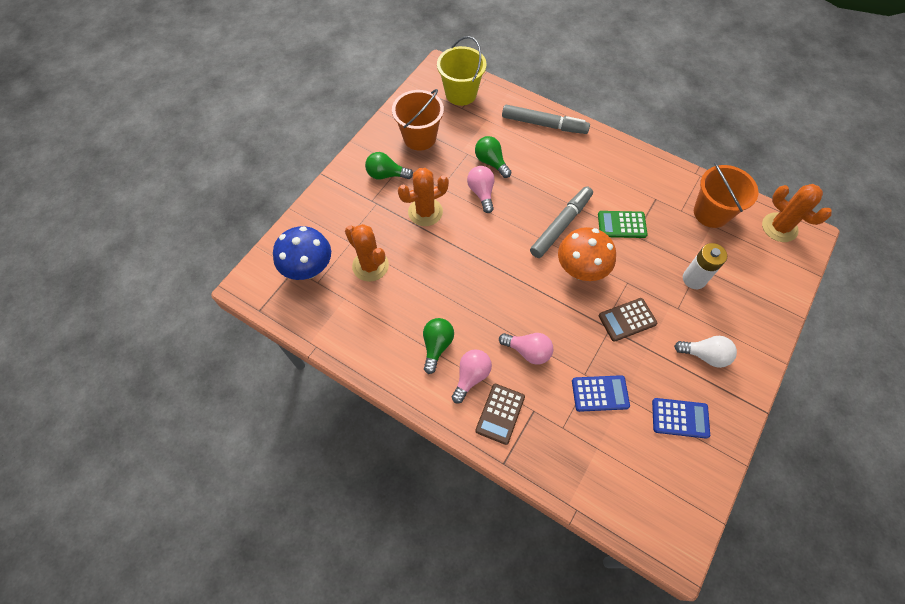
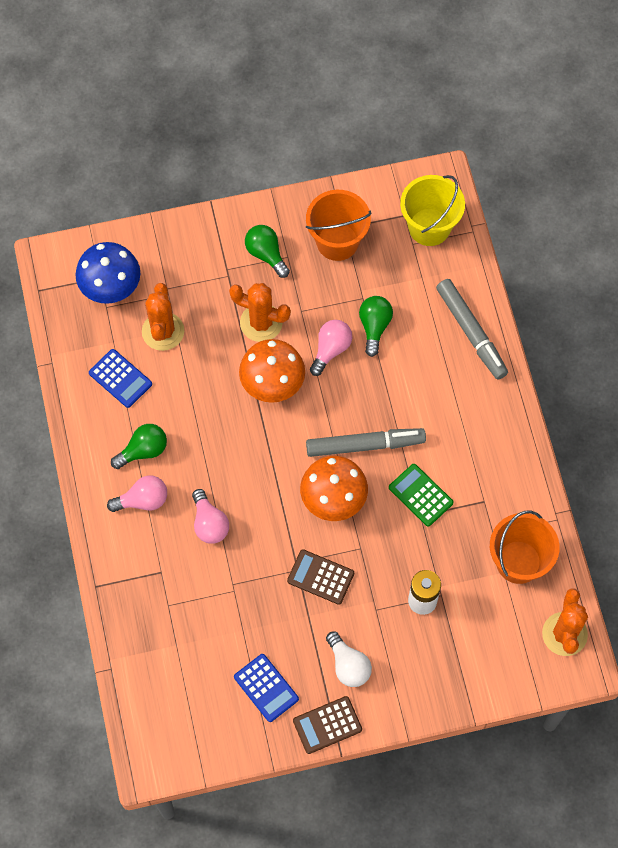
camera: 45 degrees right, 5 degrees up
brown calculator [475,384,525,445] -> brown calculator moved to [293,696,362,754]
blue calculator [572,375,630,412] -> blue calculator moved to [89,349,152,408]
none -> orange mushroom [239,339,305,403]

